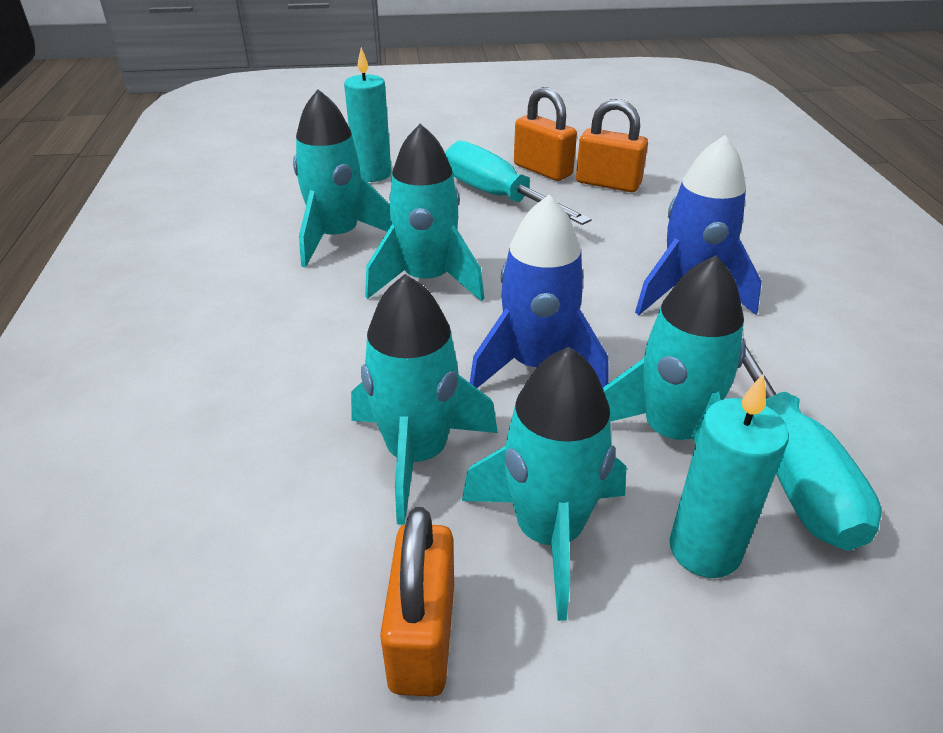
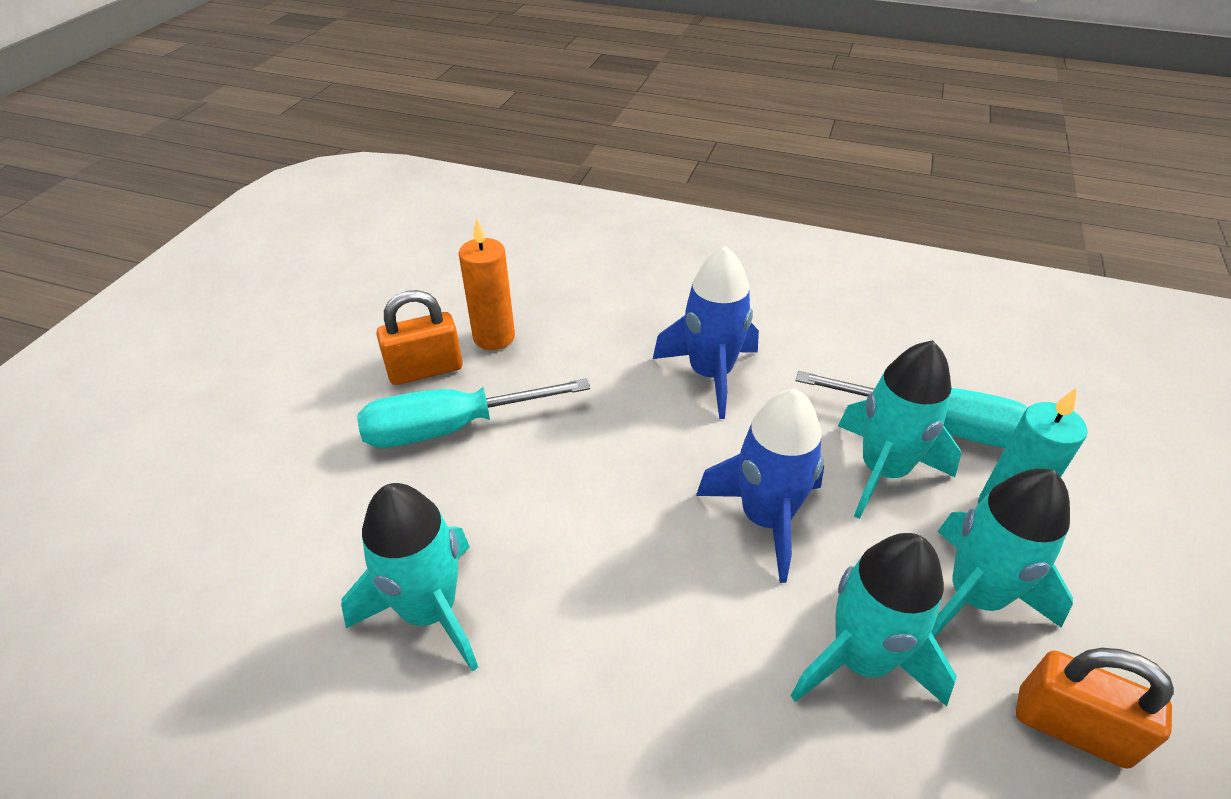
camera: 65 degrees left, 5 degrees up
turquoise candle [344,47,391,182] -> none
turquoise rocket [365,123,485,301] -> none
orange padlock [576,99,648,192] -> orange candle [459,218,515,350]

